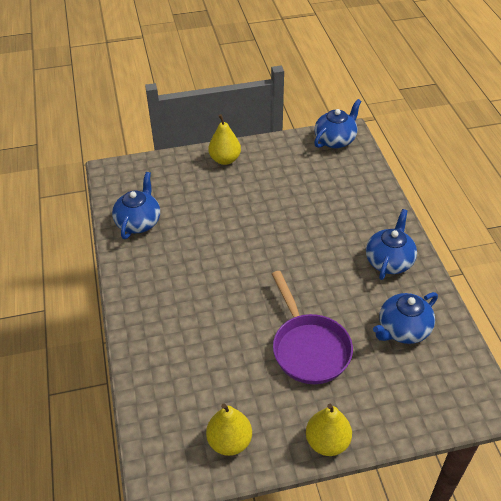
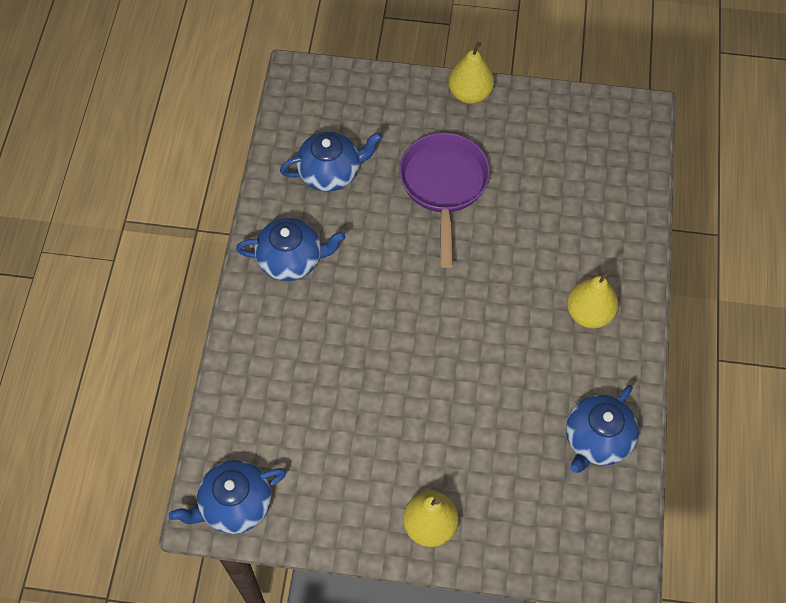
camera: 160 degrees left, 15 degrees up
yellow pear [206,403,252,456] -> yellow pear moved to [567,270,618,329]
blue teapot [366,209,417,280] -> blue teapot turned 135 degrees counterclockwise [236,218,346,281]

